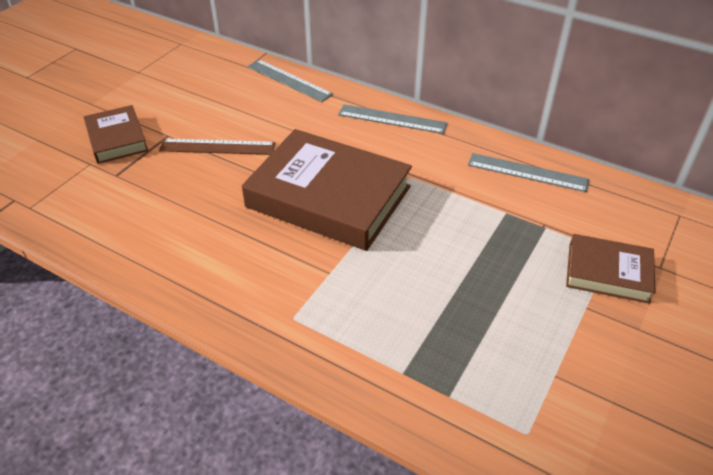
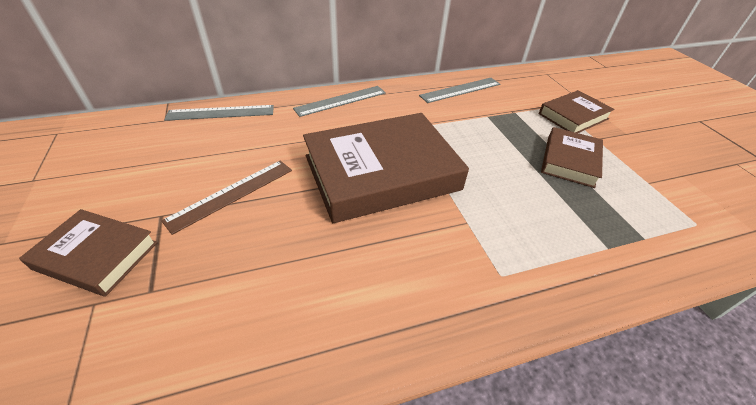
camera: 50 degrees left, 0 degrees up
none -> brown book [541,127,603,188]

